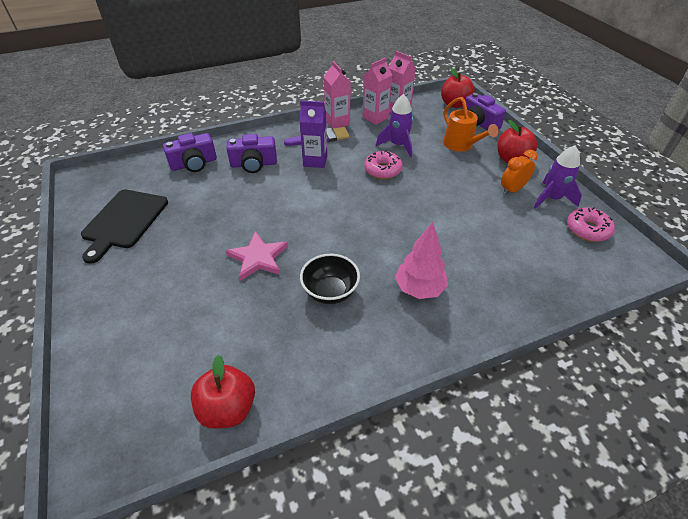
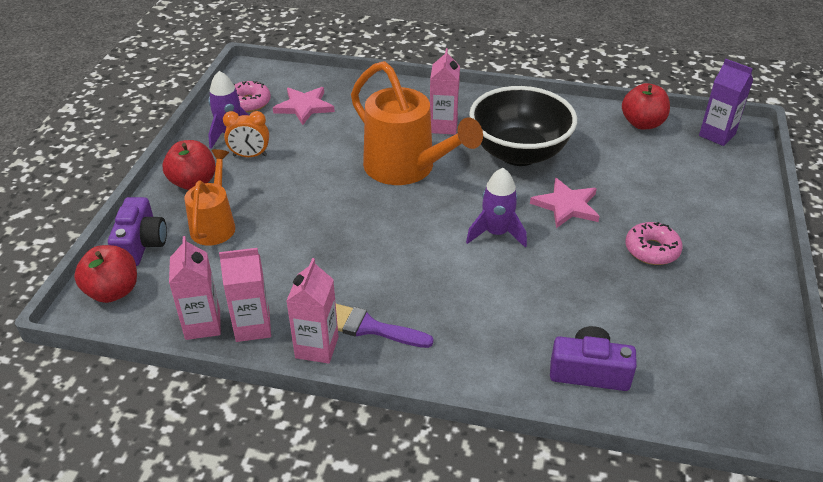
camera: 145 degrees left, 5 degrees down
black cutting board [81,189,168,264] -> none
purple camera [227,134,277,173] -> none
purple carton [300,101,327,168] -> purple carton moved to [699,59,753,146]
black bowl [300,254,360,304] -> black bowl [469,86,577,166], size x1.83
pink donut [364,150,403,179] -> pink donut moved to [625,222,683,265]
purple rocket [376,94,413,157] -> purple rocket moved to [466,168,527,248]
pink tree [395,222,448,299] -> pink carton [430,48,460,135]
none -> pink star [273,87,335,125]
none -> orange watering can [351,61,483,185]

